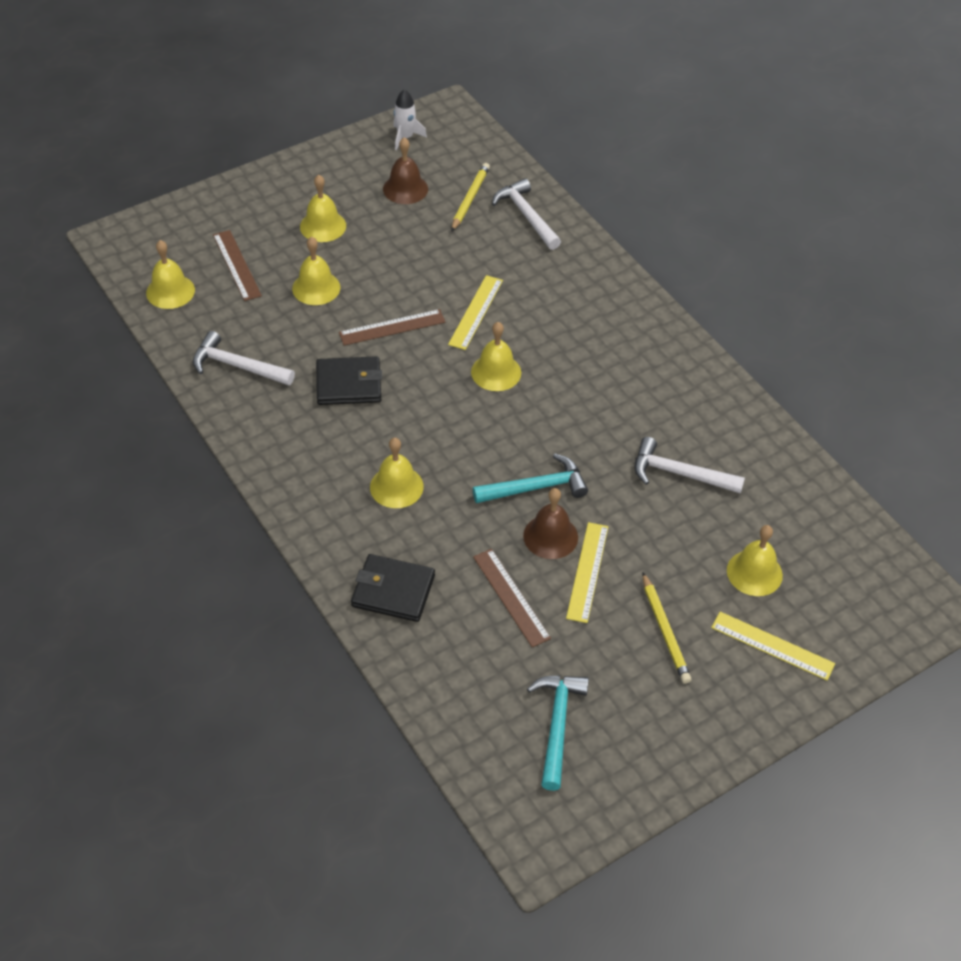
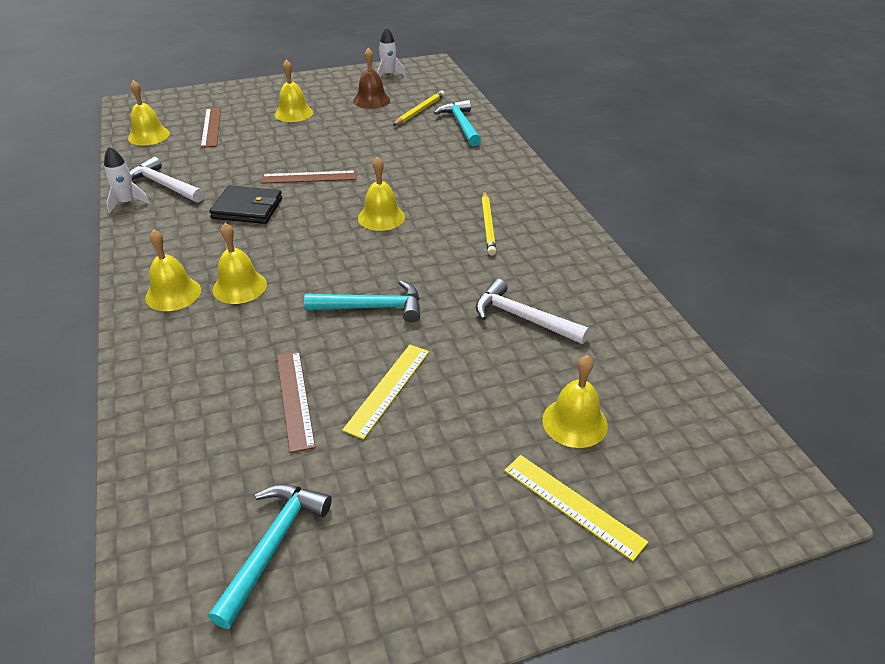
camera: 15 degrees right, 10 degrees down
yellow bell [292,237,340,305] -> yellow bell moved to [145,229,201,311]
black wallet [351,554,435,622] -> none
yellow ruler [448,275,503,350] -> none
white hammer [492,178,561,250] -> turquoise hammer [434,100,481,146]
brown bell [523,488,578,559] -> none
yellow pencil [642,572,691,684] -> yellow pencil moved to [481,191,496,256]
none -> white rocket [104,147,150,213]

